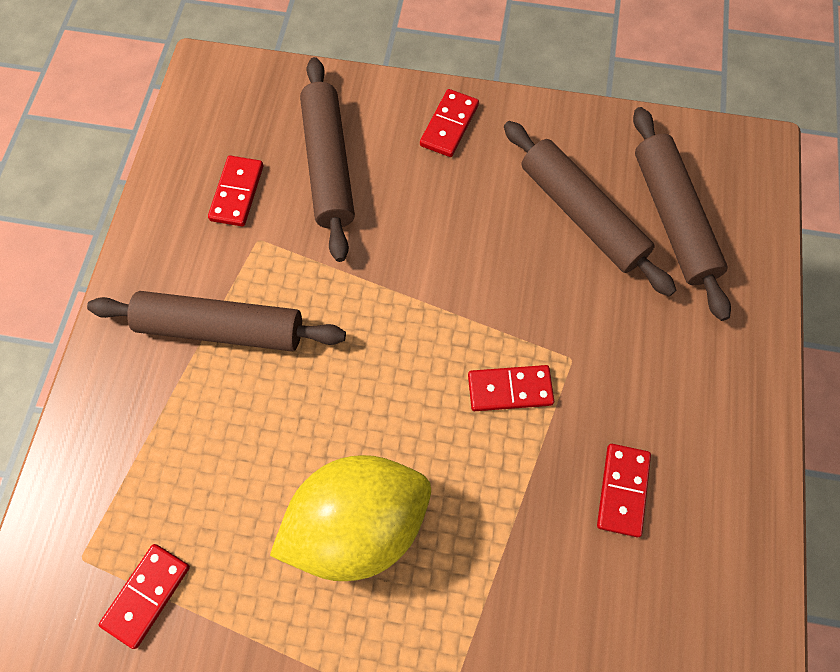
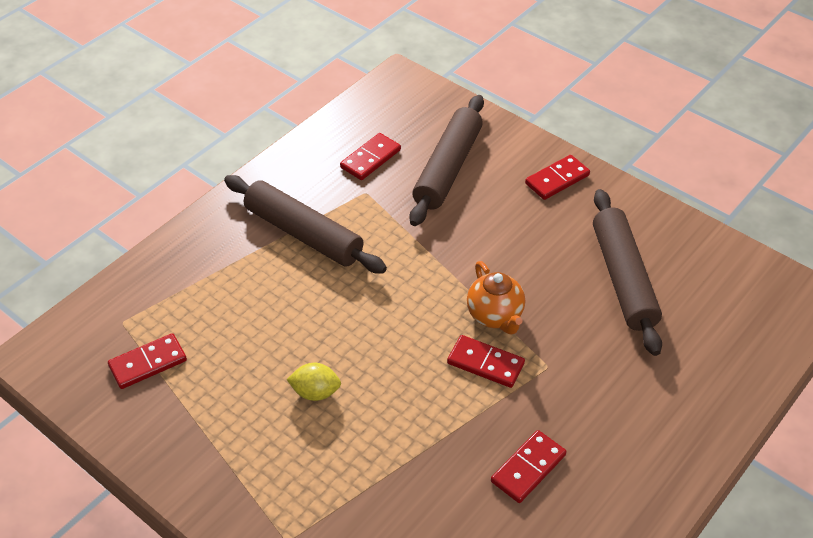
camera: 30 degrees right, 20 degrees down
yellow lemon [270,455,431,581] -> yellow lemon [286,363,341,401], size x0.41
brown rolling pin [633,107,731,321] -> none
none -> orange teapot [467,261,525,334]

